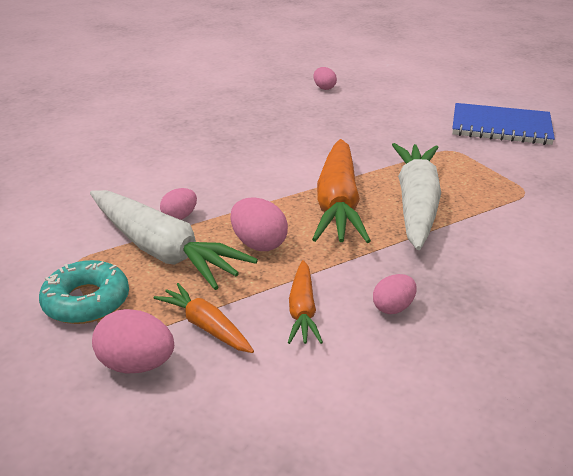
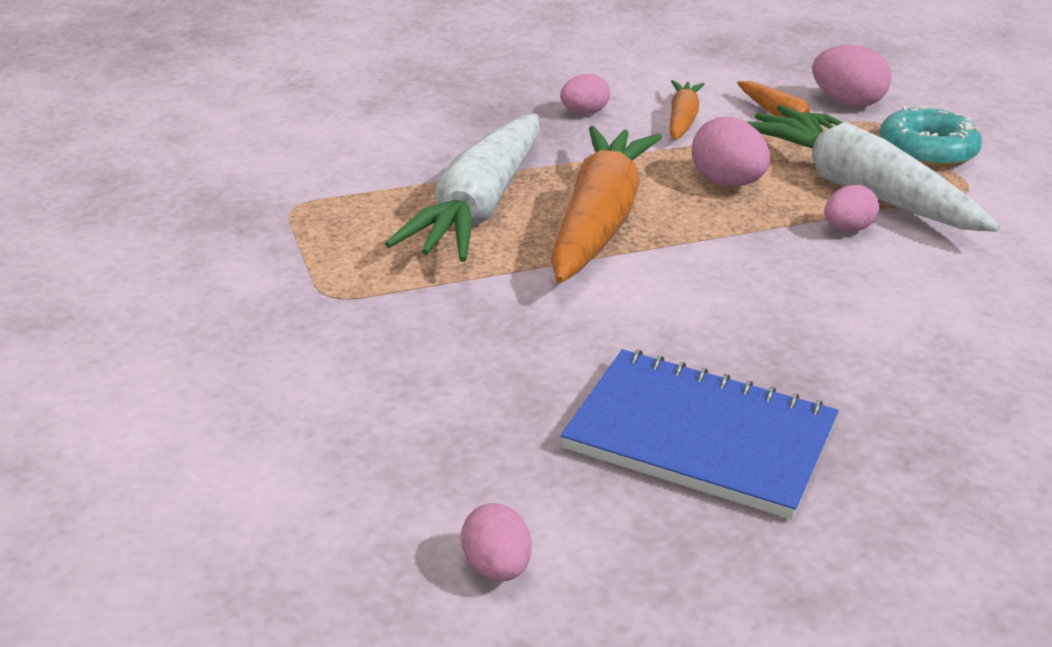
camera: 170 degrees left, 0 degrees up
blue notebook [452,103,555,145] -> blue notebook moved to [561,349,839,519]

